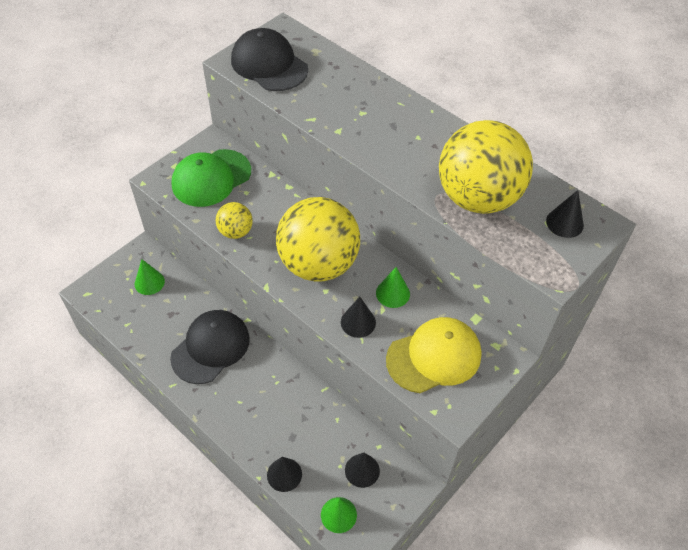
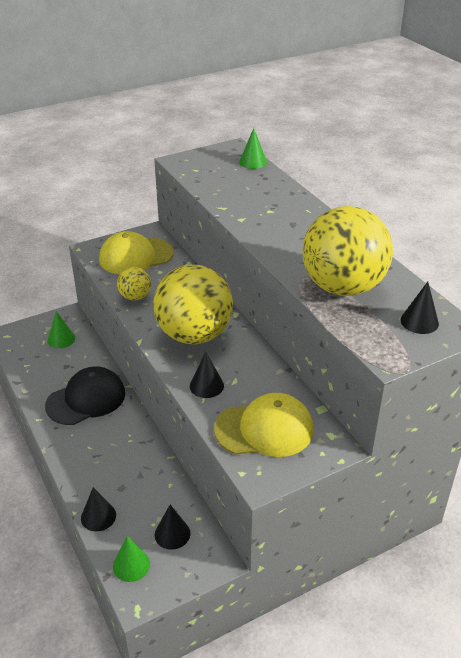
camera: 20 degrees right, 15 degrees down
green cap [172,149,251,207] -> yellow cap [99,231,174,275]
black cap [231,28,308,91] -> none
green cone [376,267,410,308] -> green cone moved to [239,128,267,169]

